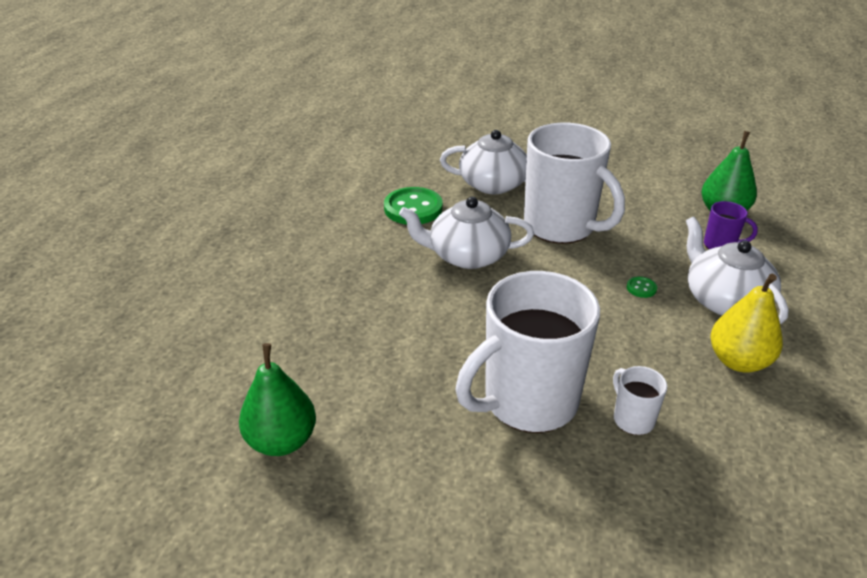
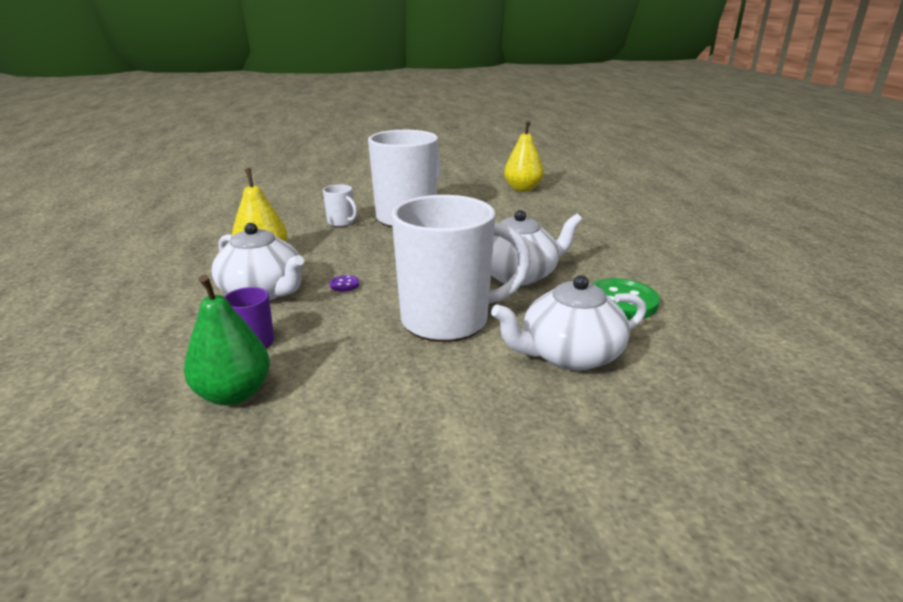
camera: 155 degrees right, 10 degrees down
green pear [239,343,316,456] -> yellow pear [504,121,544,192]
white mug [524,123,625,244] -> white mug turned 150 degrees clockwise [391,195,531,342]
green button [627,276,657,298] -> purple button [330,275,359,292]

